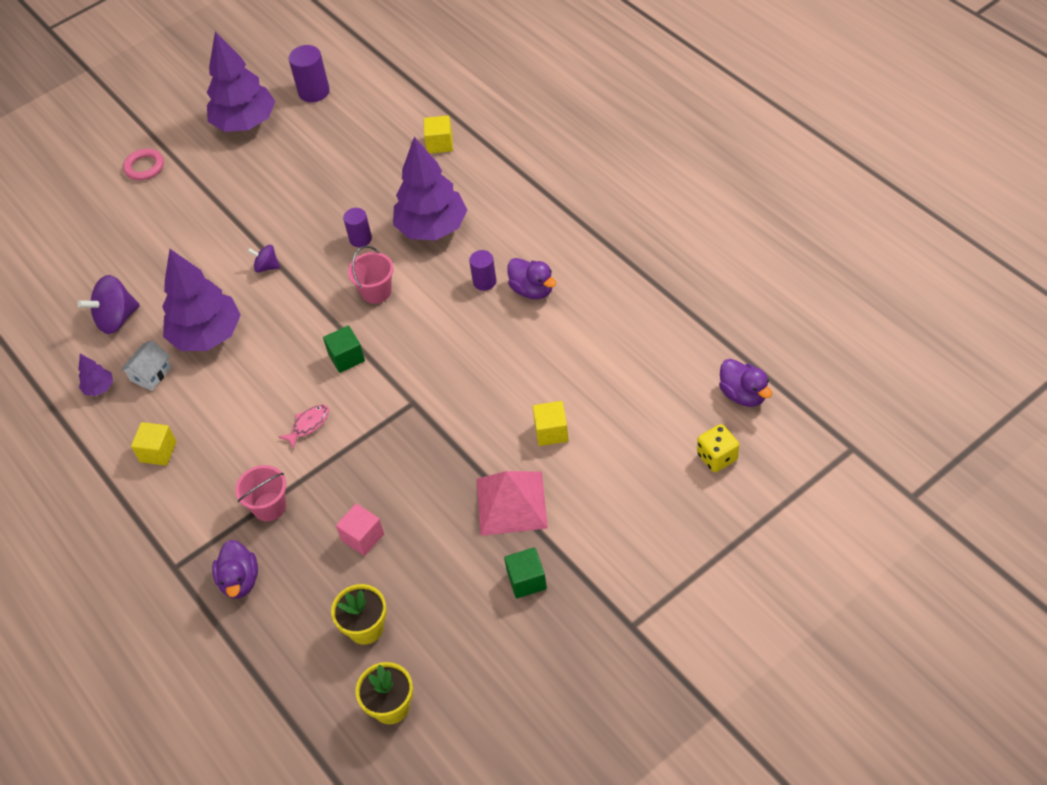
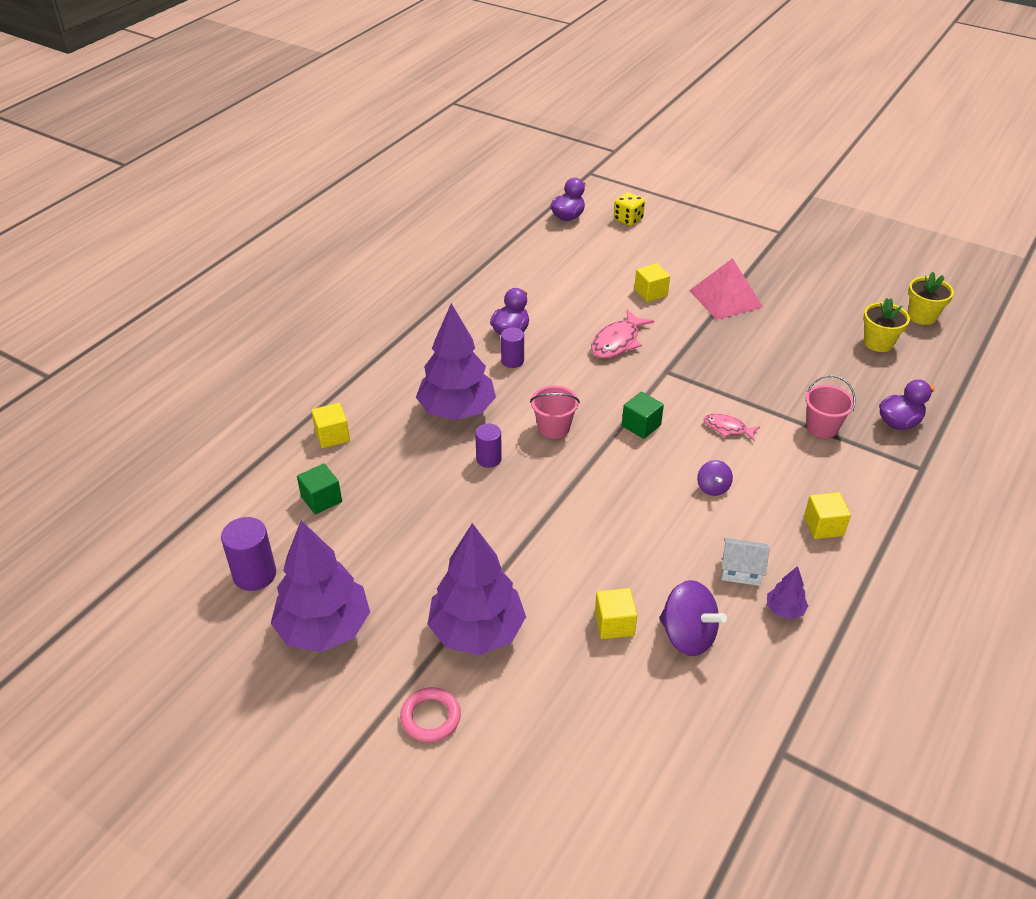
camera: 115 degrees left, 10 degrees down
purple tree [162,249,241,351] -> purple tree moved to [427,523,526,655]
purple spinning top [248,245,280,273] -> purple spinning top moved to [697,460,733,496]
pink cube [336,504,384,556] -> none
green cube [504,547,547,598] -> green cube moved to [297,463,342,514]
none -> pink fish [591,310,654,358]
none -> yellow cube [595,588,637,639]

